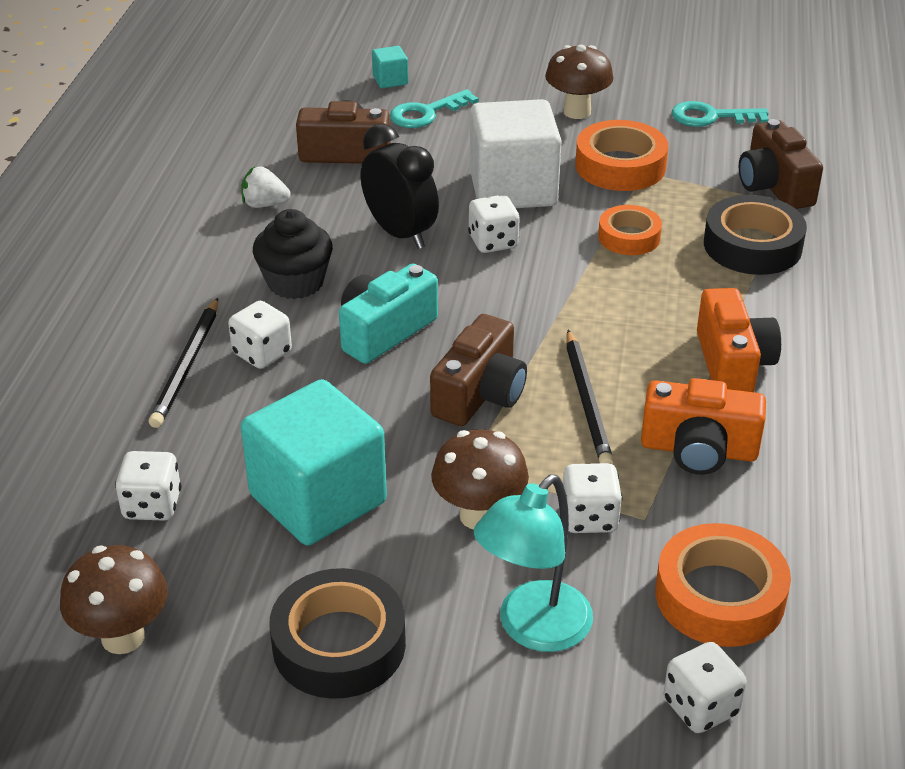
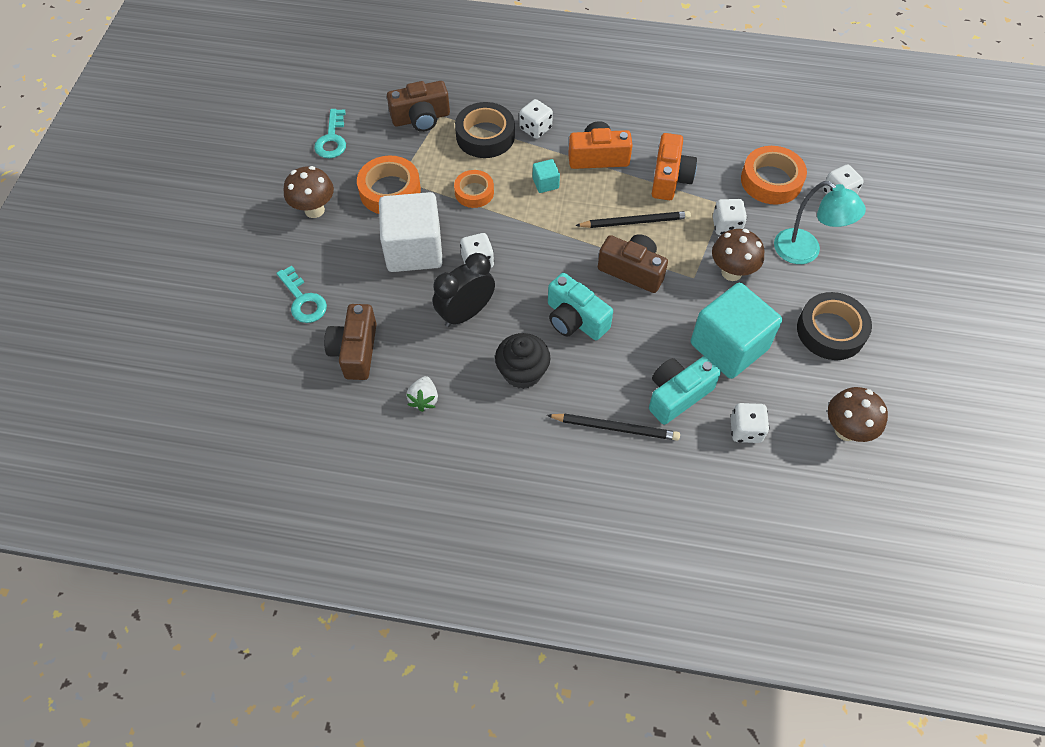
camera: 90 degrees left, 20 degrees up
white dice [228,301,292,369] -> white dice moved to [519,99,553,139]
turquoise cube [372,46,408,88] -> turquoise cube moved to [533,159,560,193]
none -> turquoise camera [649,356,721,425]

